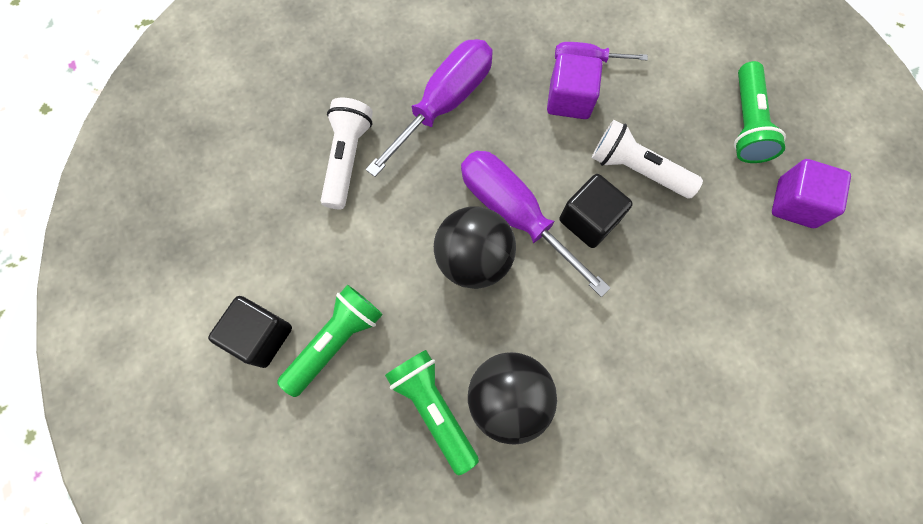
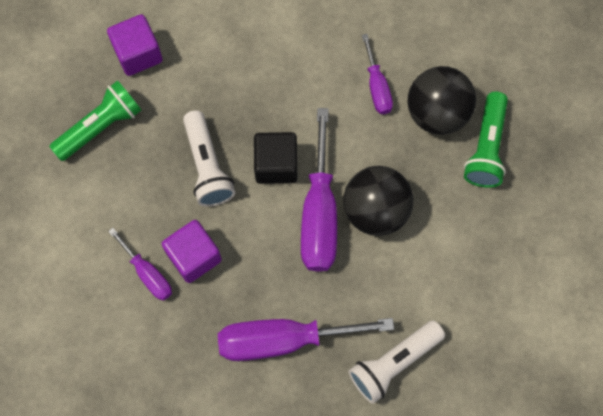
camera: 135 degrees left, 0 degrees up
black cube [208,296,292,368] -> none
green flashlight [277,285,383,397] -> none
none -> purple screwdriver [362,34,393,114]

